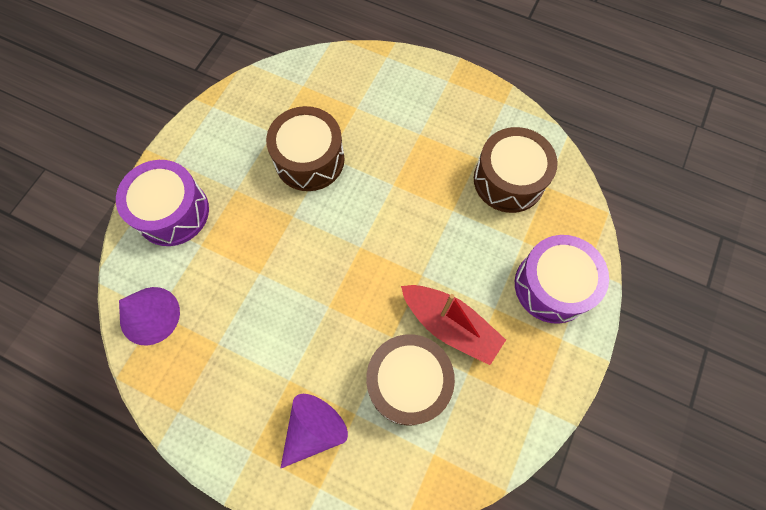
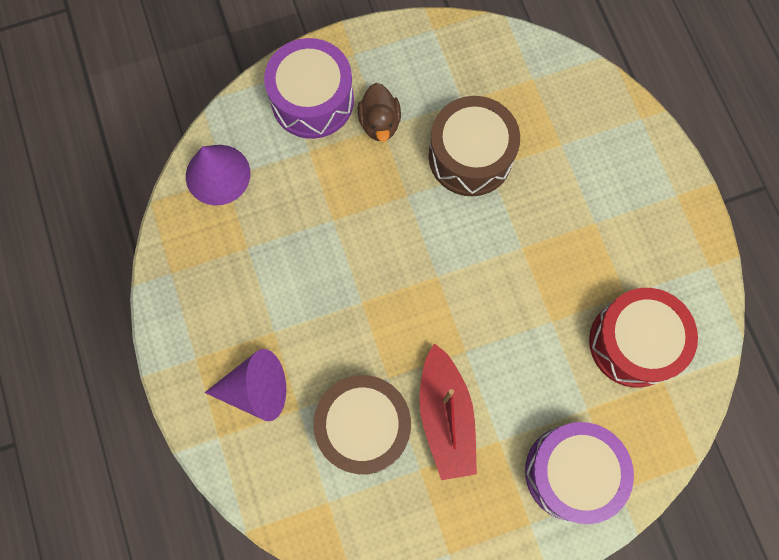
camera: 45 degrees right, 5 degrees up
brown drum [474,127,558,213] -> red drum [589,288,698,388]
none -> brown duck [358,83,401,142]

